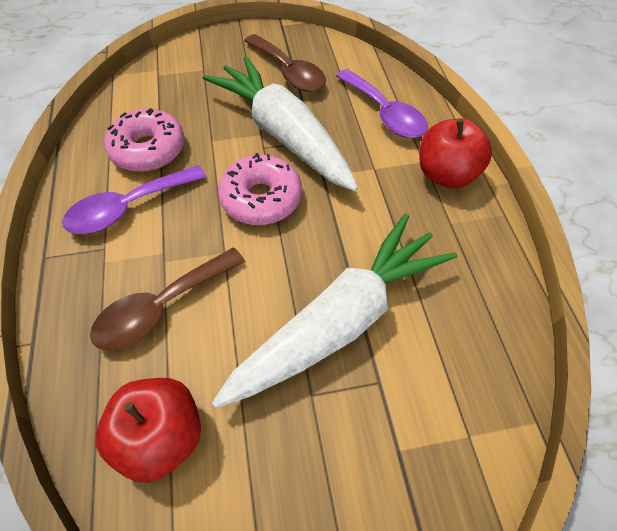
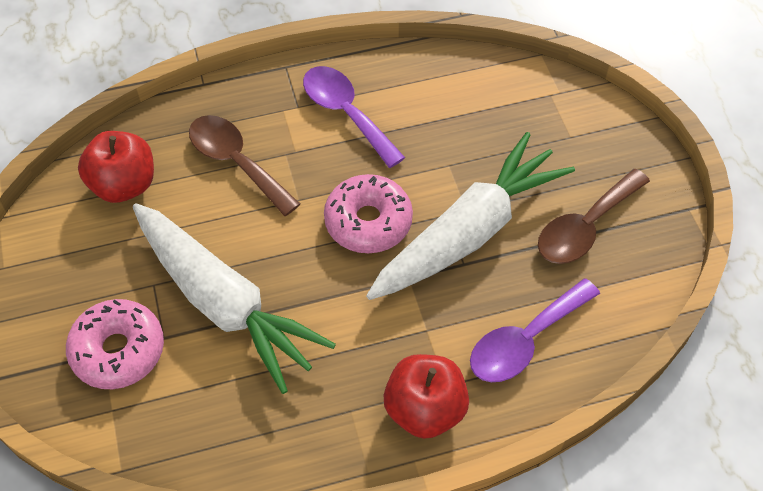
camera: 85 degrees right, 0 degrees up
pink donut [104,108,184,172] -> pink donut moved to [66,299,164,389]

